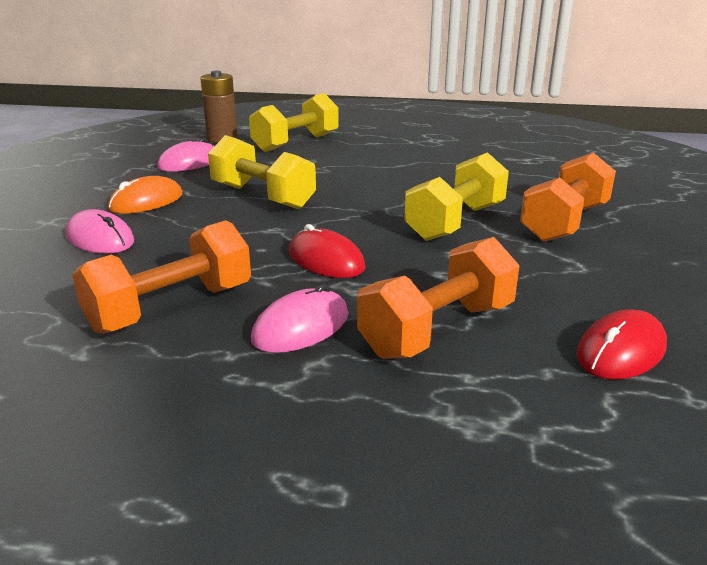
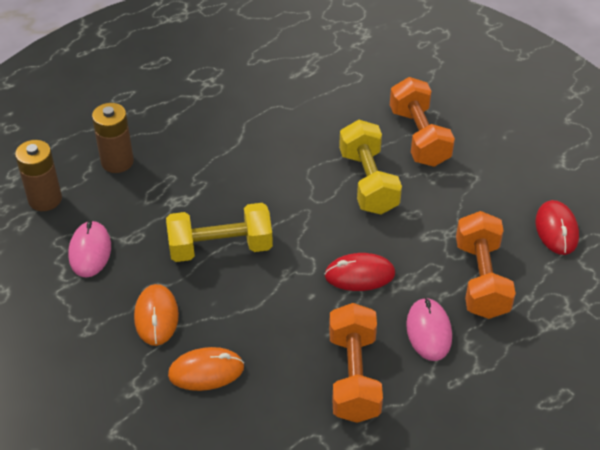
camera: 50 degrees left, 20 degrees up
pink mouse [66,209,134,253] -> orange mouse [168,347,244,391]
yellow dumbbell [249,93,339,152] -> brown battery [92,103,134,173]

